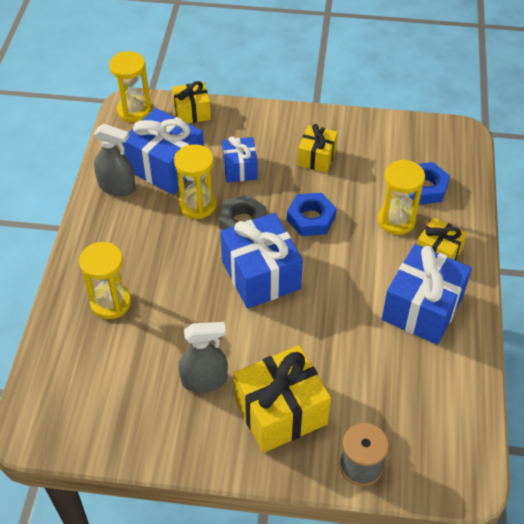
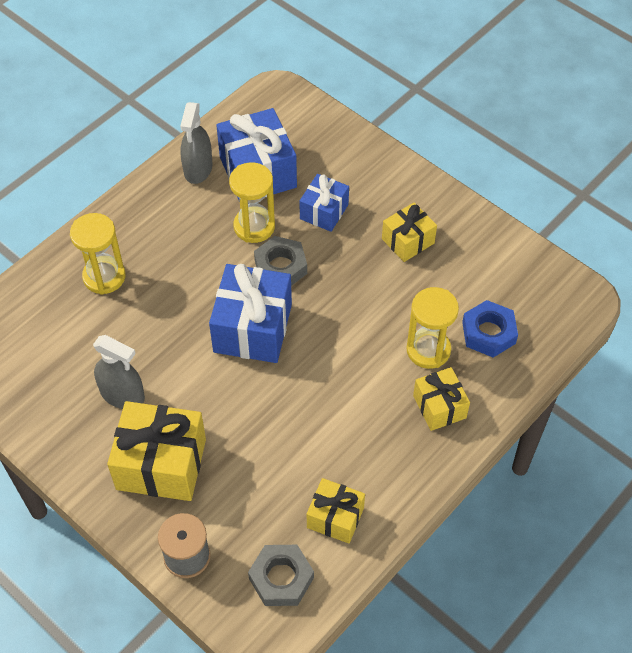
camera: 35 degrees right, 5 degrees up
grey spray bottle [94,124,136,196] -> grey spray bottle turned 45 degrees clockwise [180,102,212,184]
yellow hourglass [109,51,151,122] -> none
yellow gift [172,81,211,123] -> yellow gift moved to [307,478,365,544]
blue nut [287,193,336,236] -> none
blue gift [382,244,472,345] -> none
none -> grey nut [248,545,314,606]

